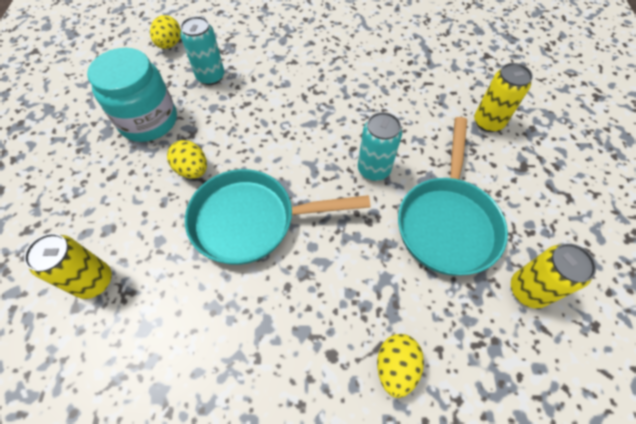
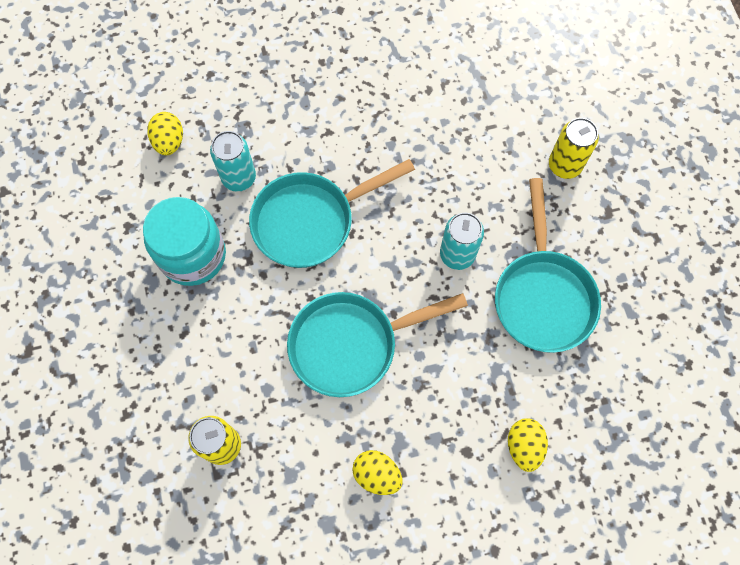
camera: 15 degrees left, 10 degrees up
yellow egg [167,140,207,179] -> yellow egg moved to [352,450,402,495]
yellow can [511,243,596,308] -> none
none -> turquoise pan [249,159,415,268]

